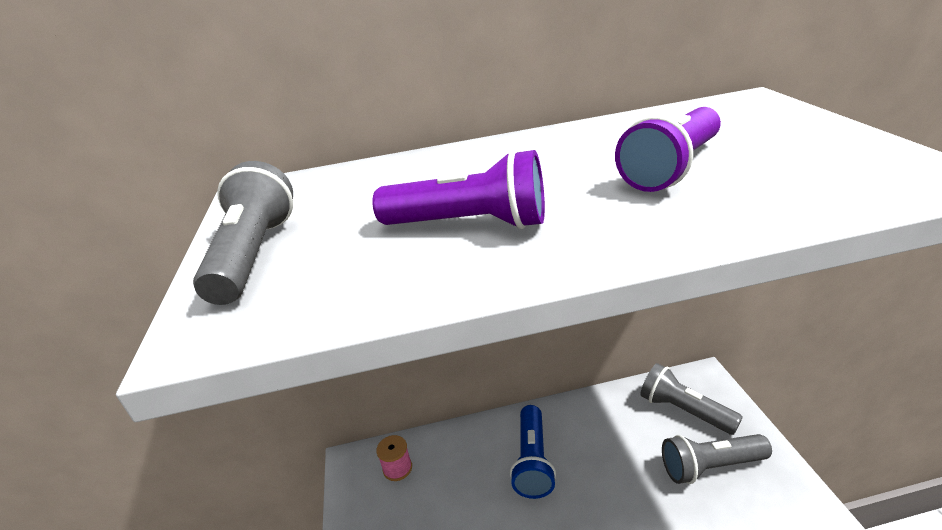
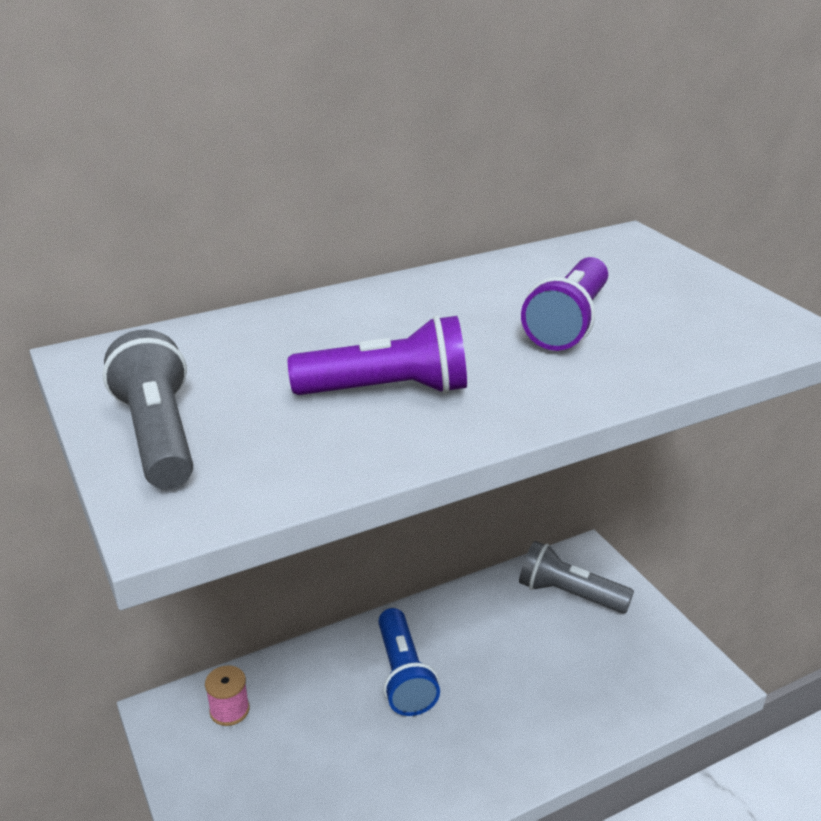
camera: 20 degrees left, 0 degrees up
grey flashlight [662,434,772,484] -> none

